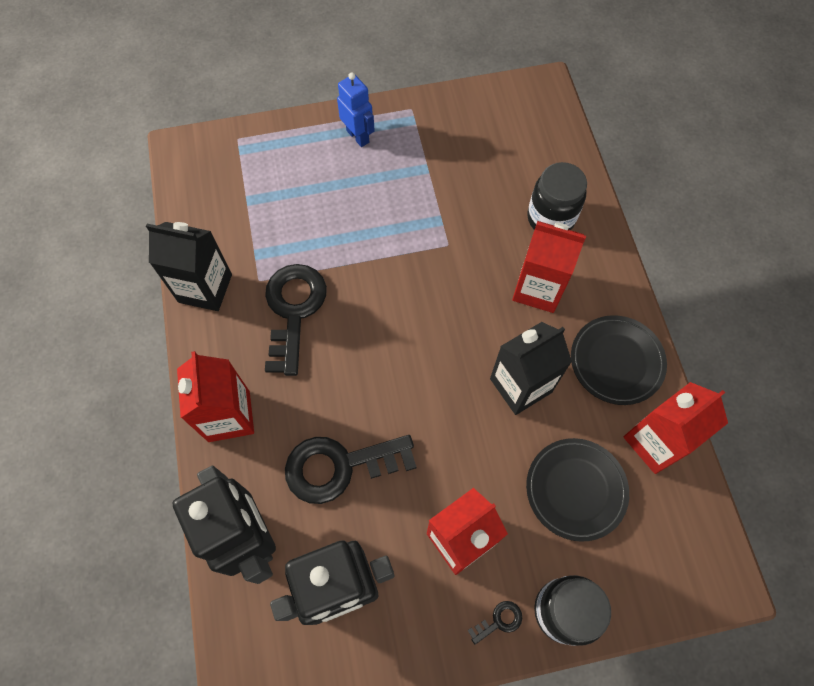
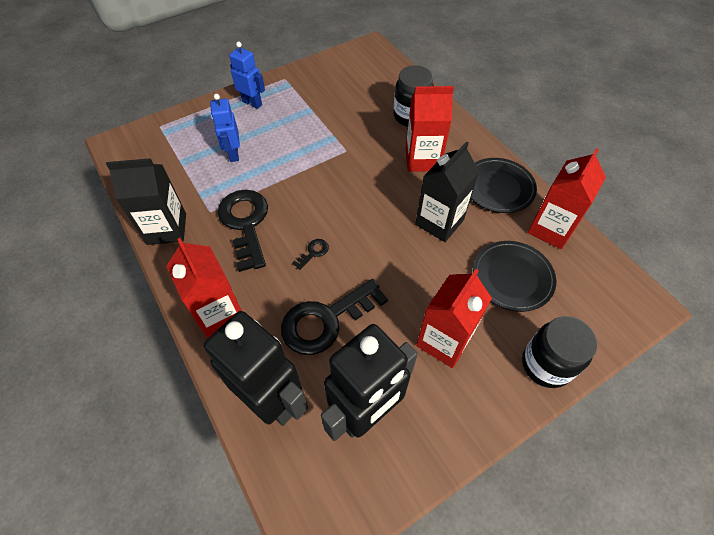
camera: 20 degrees left, 10 degrees down
black key [467,601,522,645] -> black key moved to [292,239,329,270]
none -> blue robot [210,94,240,162]

